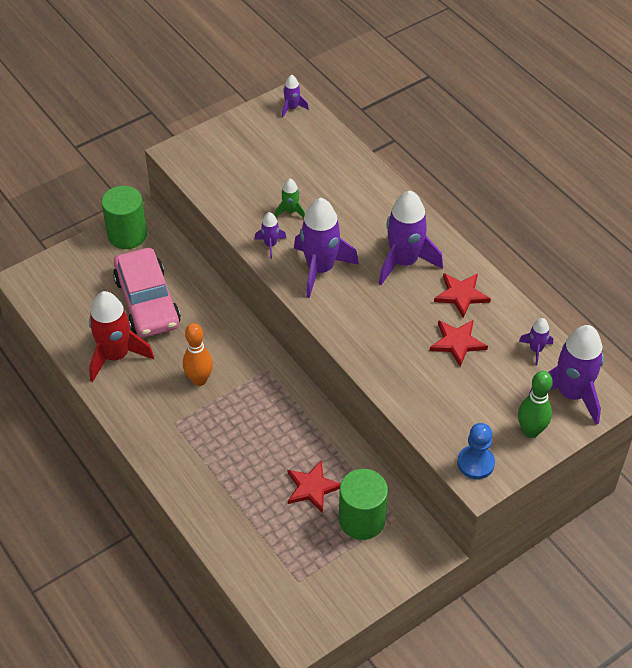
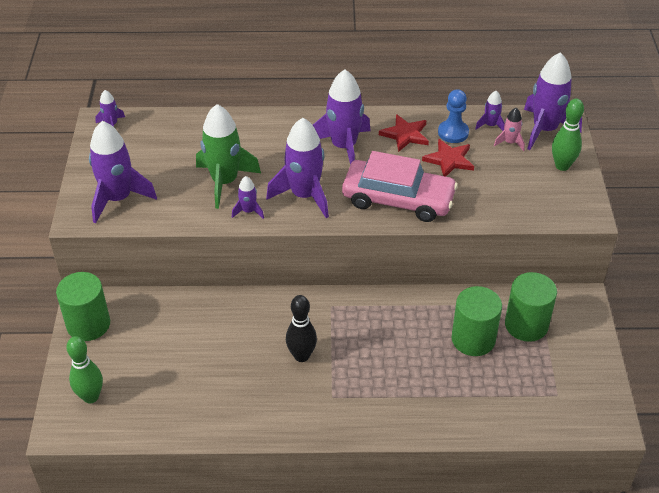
camera: 55 degrees left, 5 degrees down
red rocket [89,291,154,382] -> none
pink car [113,248,181,338] -> pink car moved to [342,151,458,222]
orange bowling pin [183,323,213,386] -> black bowling pin [286,295,317,362]
green rocket [275,179,305,218] -> green rocket [196,104,261,209], size x2.12
red star [288,460,341,513] -> green cylinder [452,286,502,356]
blue pawn [457,423,495,479] -> blue pawn moved to [438,89,469,143]
none -> green bowling pin [66,336,103,403]
none -> purple rocket [89,121,157,223]
none -> pink rocket [494,108,525,151]

